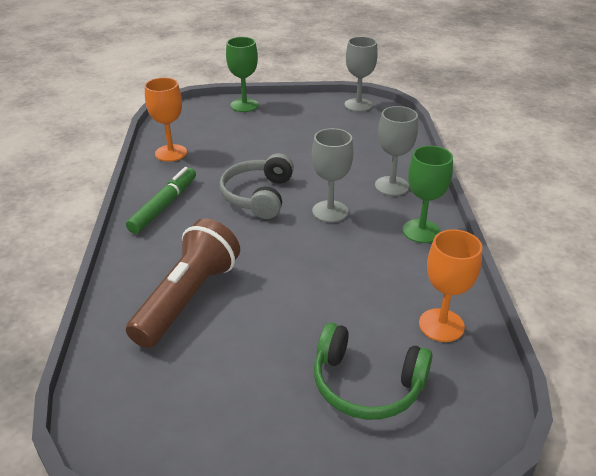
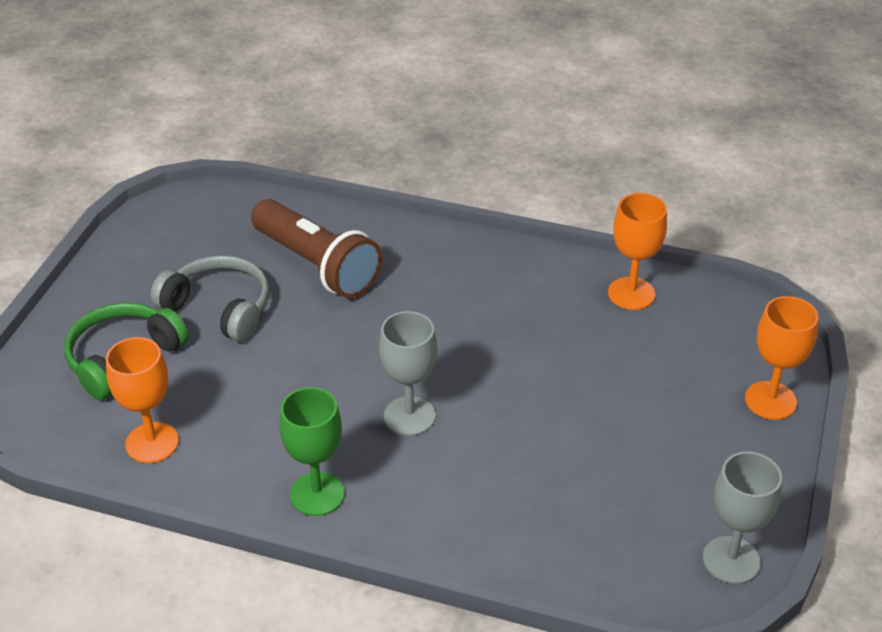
camera: 110 degrees right, 5 degrees up
green marker [126,167,196,234] -> none
grey headphones [219,153,294,219] -> grey headphones moved to [150,255,269,342]
green goblet [226,37,259,112] -> orange goblet [745,296,818,420]
grey goblet [375,106,418,196] -> none

